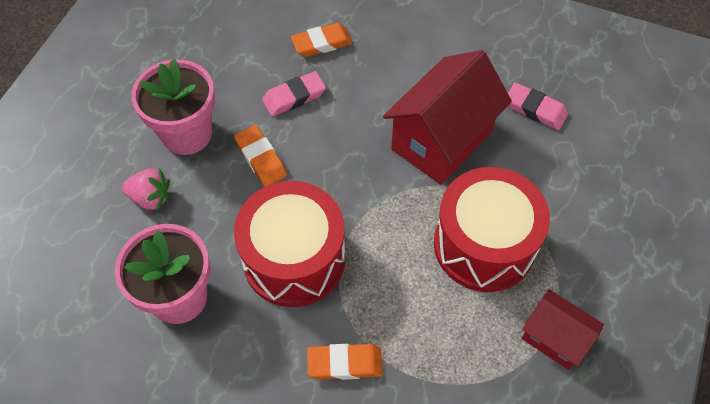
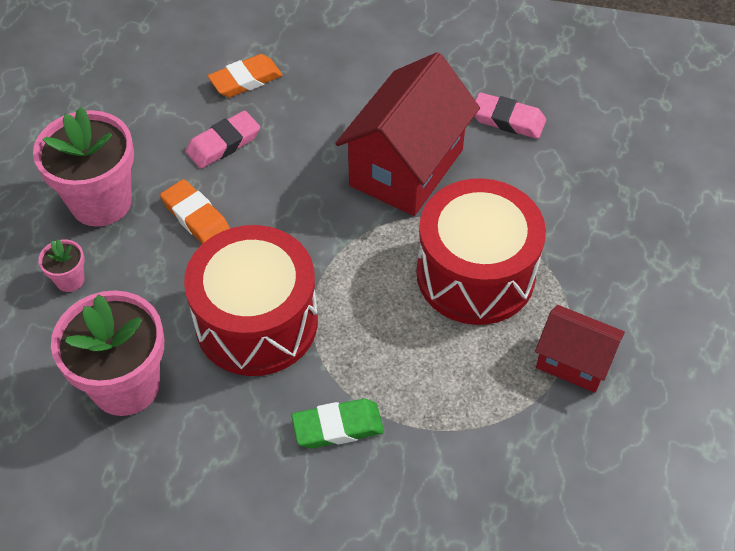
camera: 10 degrees left, 5 degrees down
pink strawberry [122,168,170,210] -> pink flower pot [38,239,85,292]
orange eraser [307,344,383,380] -> green eraser [291,399,384,448]

